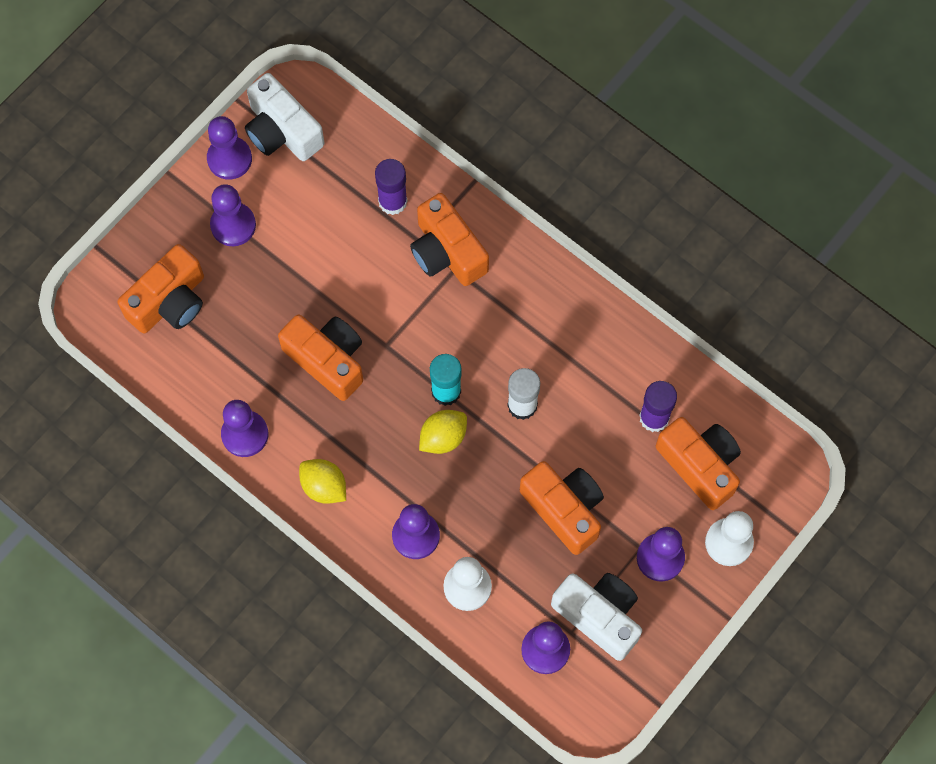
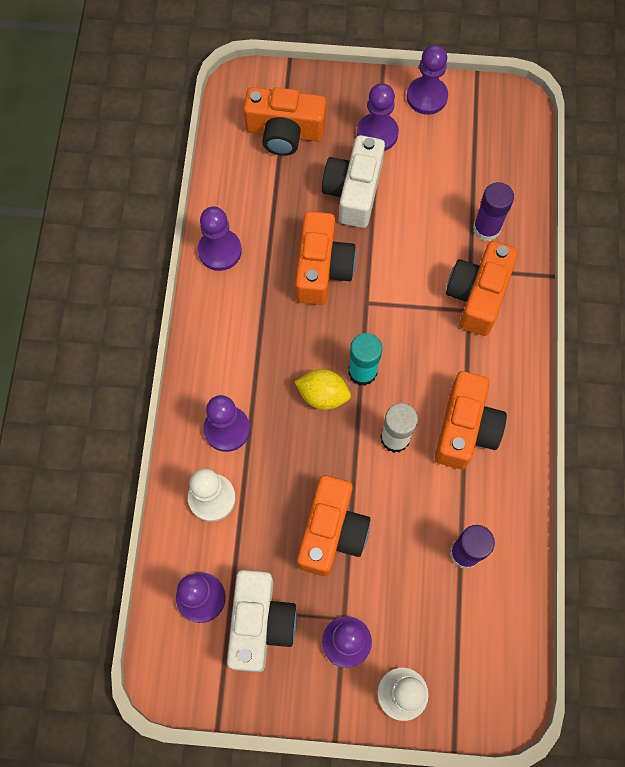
camera: 55 degrees right, 0 degrees up
white camera [245,73,324,161] -> white camera moved to [322,135,385,228]
yellow lemon [299,459,346,504] -> none
orange camera [656,417,741,510] -> orange camera moved to [435,371,507,469]

